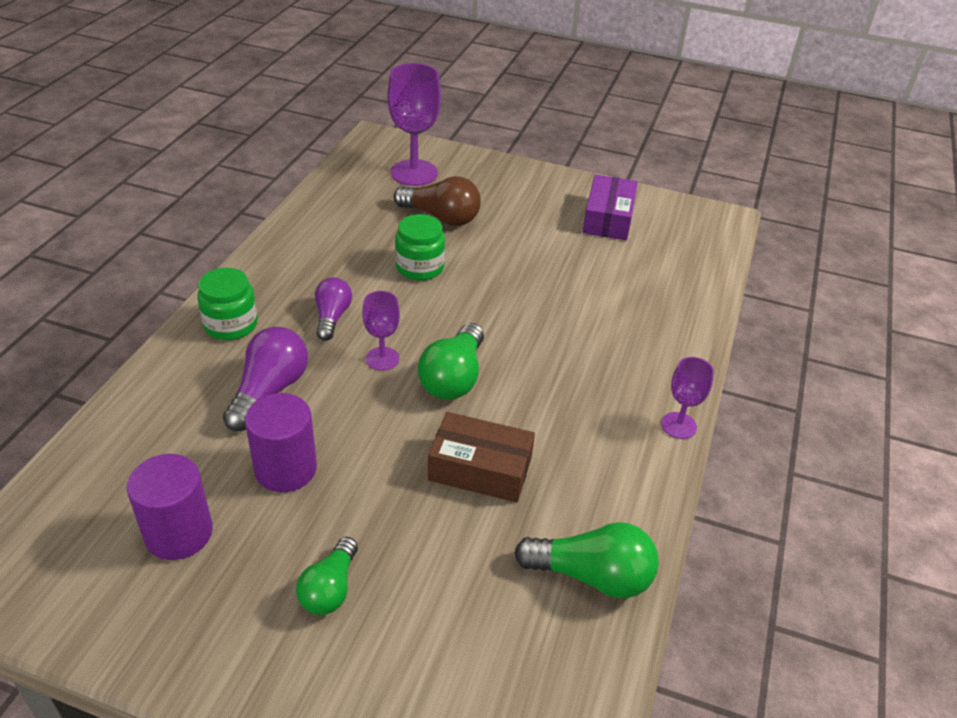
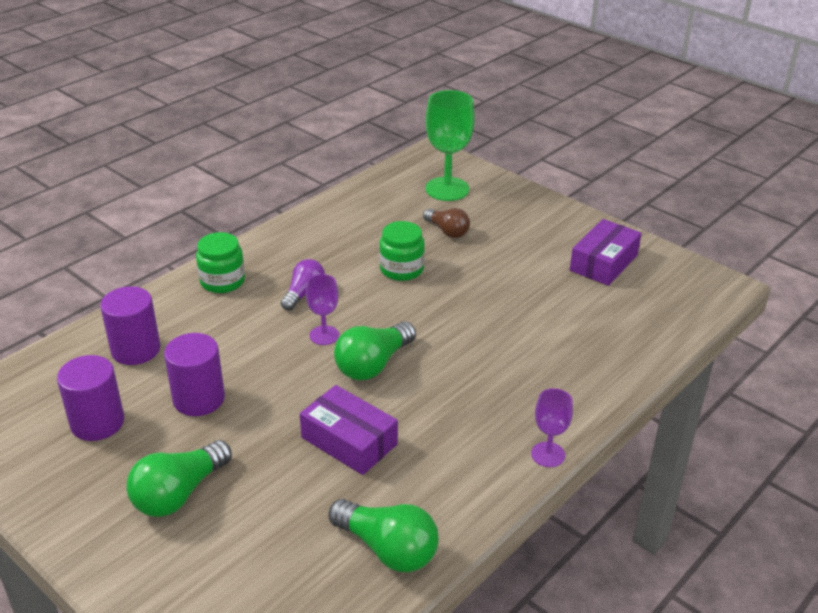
camera: 25 degrees right, 5 degrees down
purple light bulb [223,327,308,431] -> none
green light bulb [296,537,358,615] -> green light bulb [126,440,232,517], size x1.50
purple goblet [387,63,441,186] -> green goblet [425,90,475,201]
brown light bulb [394,176,481,226] -> brown light bulb [423,208,470,238], size x0.67
brown box [428,412,535,503] -> purple box [300,385,398,475]
none -> purple cylinder [100,286,160,365]

